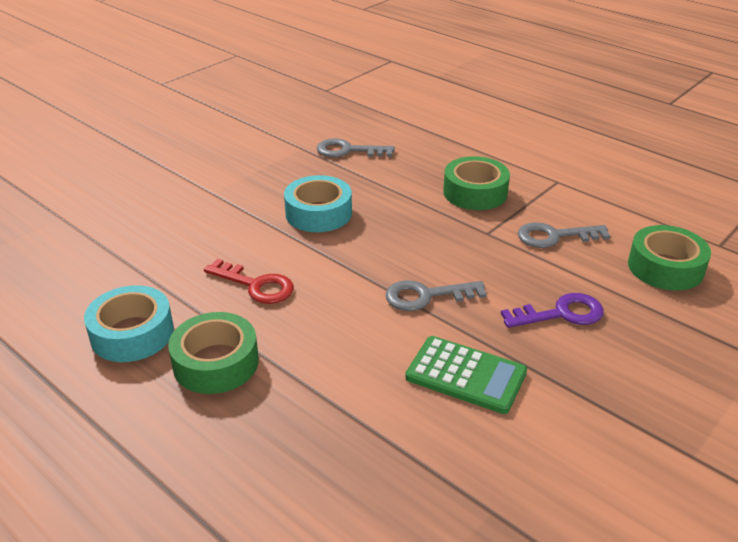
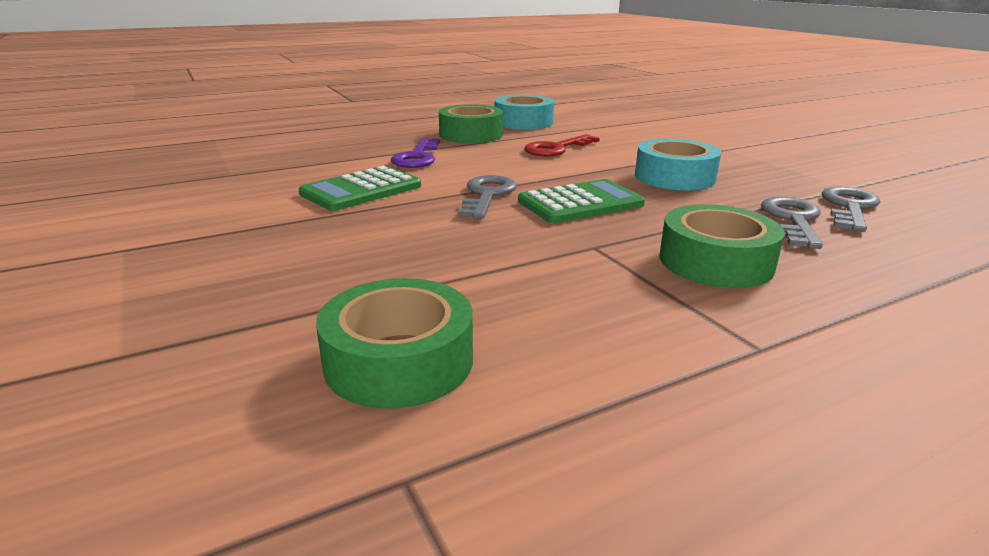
camera: 110 degrees right, 10 degrees down
purple key [501,293,603,328] -> purple key moved to [391,138,440,168]
grey key [518,222,610,248] -> grey key moved to [761,197,823,249]
none -> green calculator [518,179,645,223]

